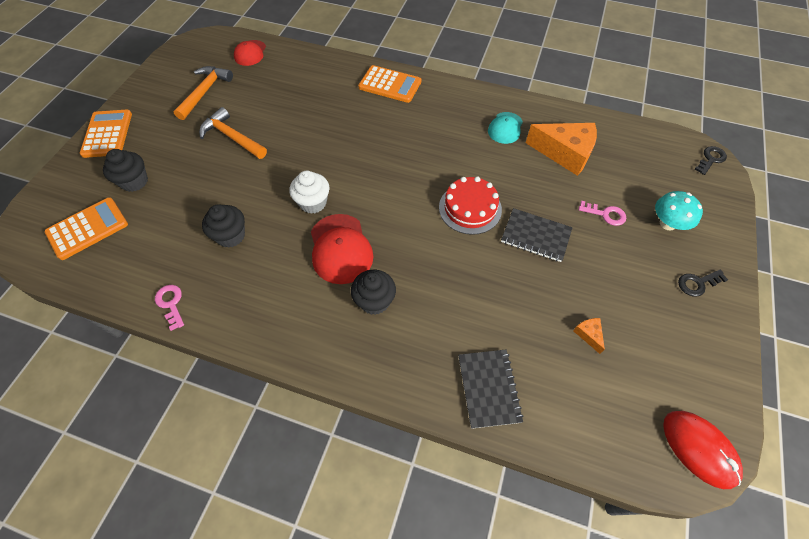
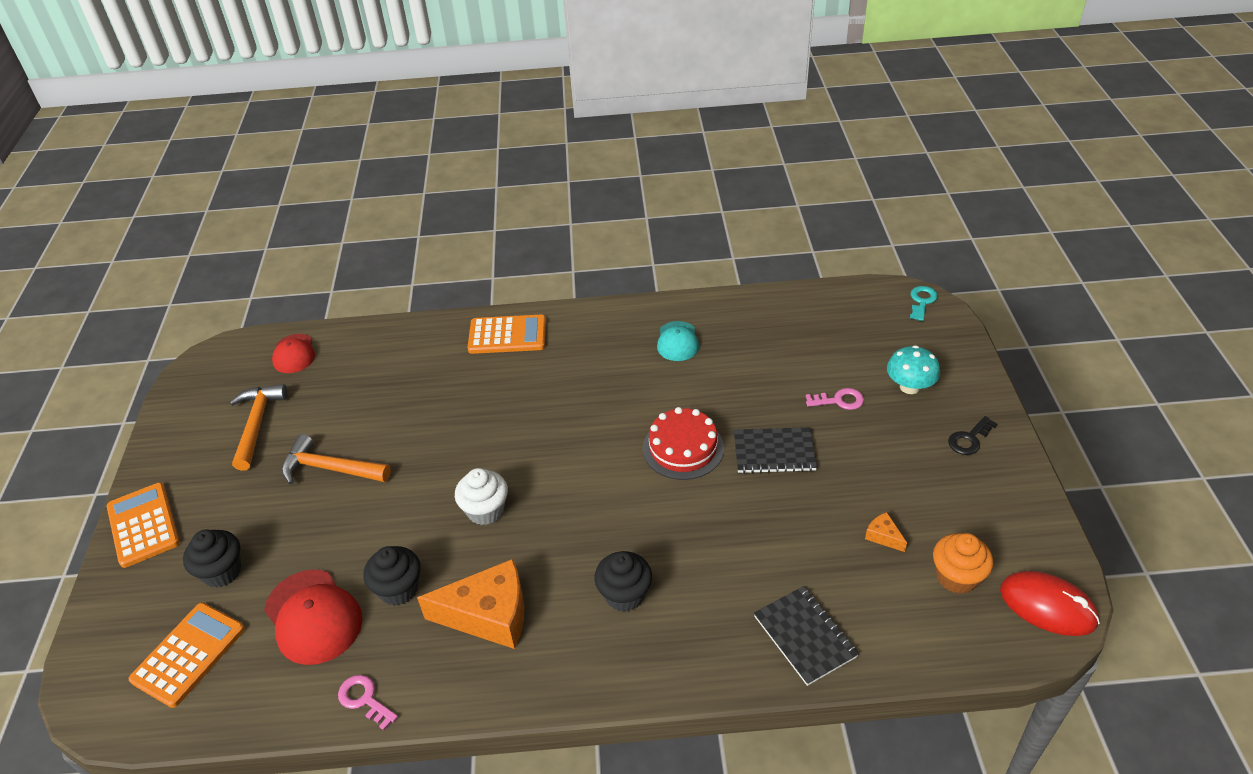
camera: 20 degrees left, 15 degrees down
red cap [311,214,373,284] -> red cap moved to [264,570,362,665]
orange cheese [526,123,597,176] -> orange cheese moved to [417,559,524,649]
black key [695,146,727,175] -> turquoise key [910,286,938,321]
none -> orange cupcake [933,533,993,594]

